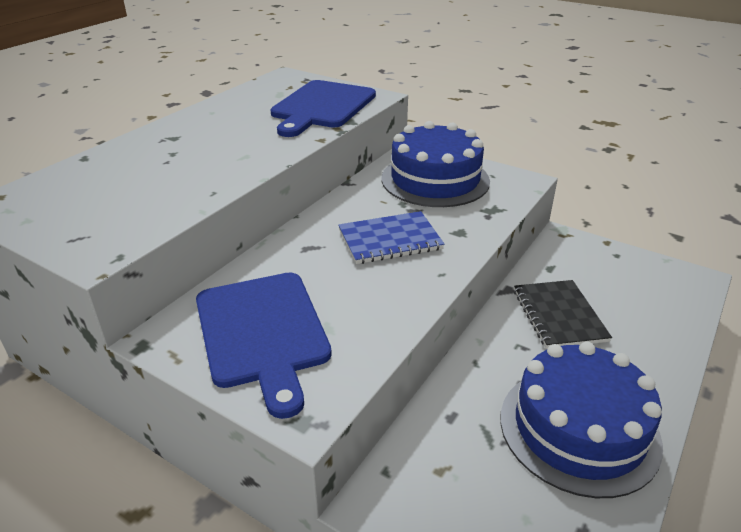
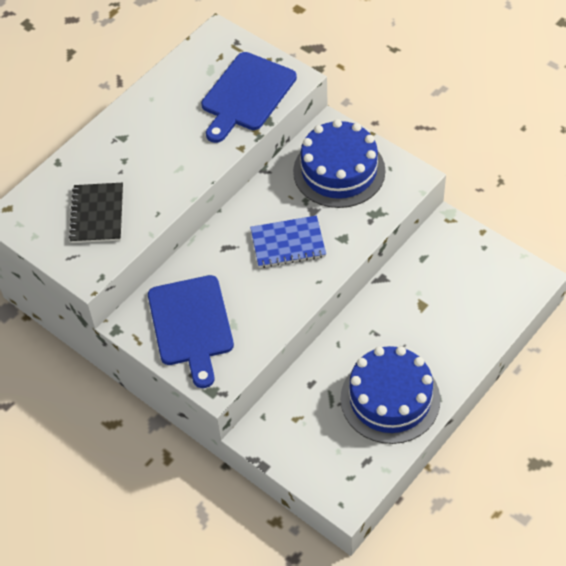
camera: 10 degrees right, 20 degrees up
black notebook [514,280,612,349] -> black notebook moved to [69,183,123,243]

